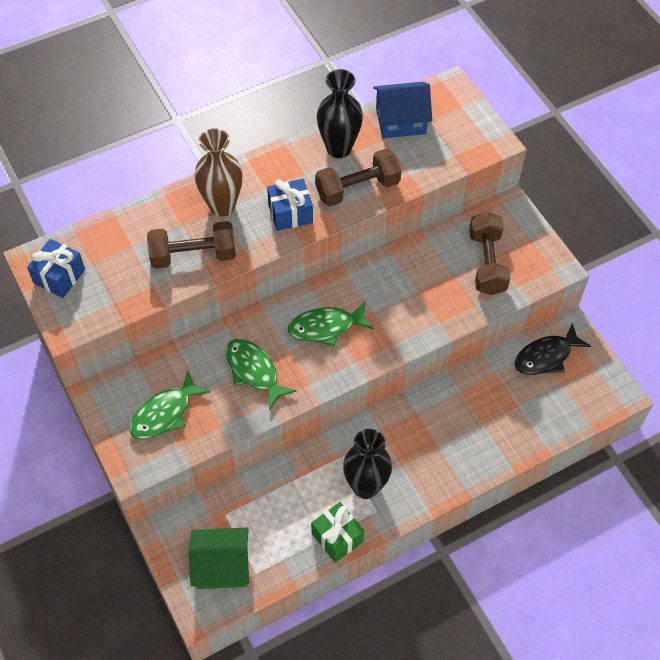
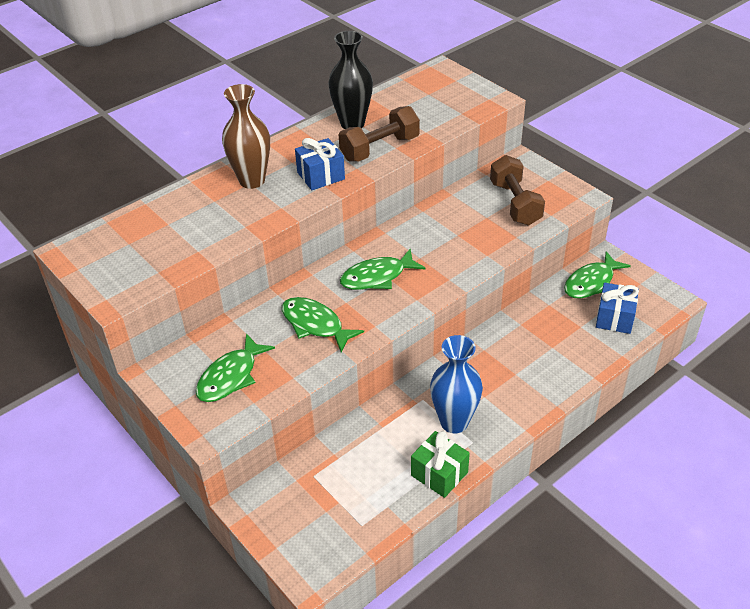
camera: 10 degrees left, 15 degrees down
blue gift [27,239,85,298] -> blue gift moved to [596,283,639,334]
brown dumbbell [147,221,236,269] -> none
green house [188,528,249,589] -> none
black vase [343,429,392,499] -> blue vase [430,335,483,433]
blue house [373,82,432,138] -> none
black fish [515,323,591,375] -> green fish [564,251,631,299]

